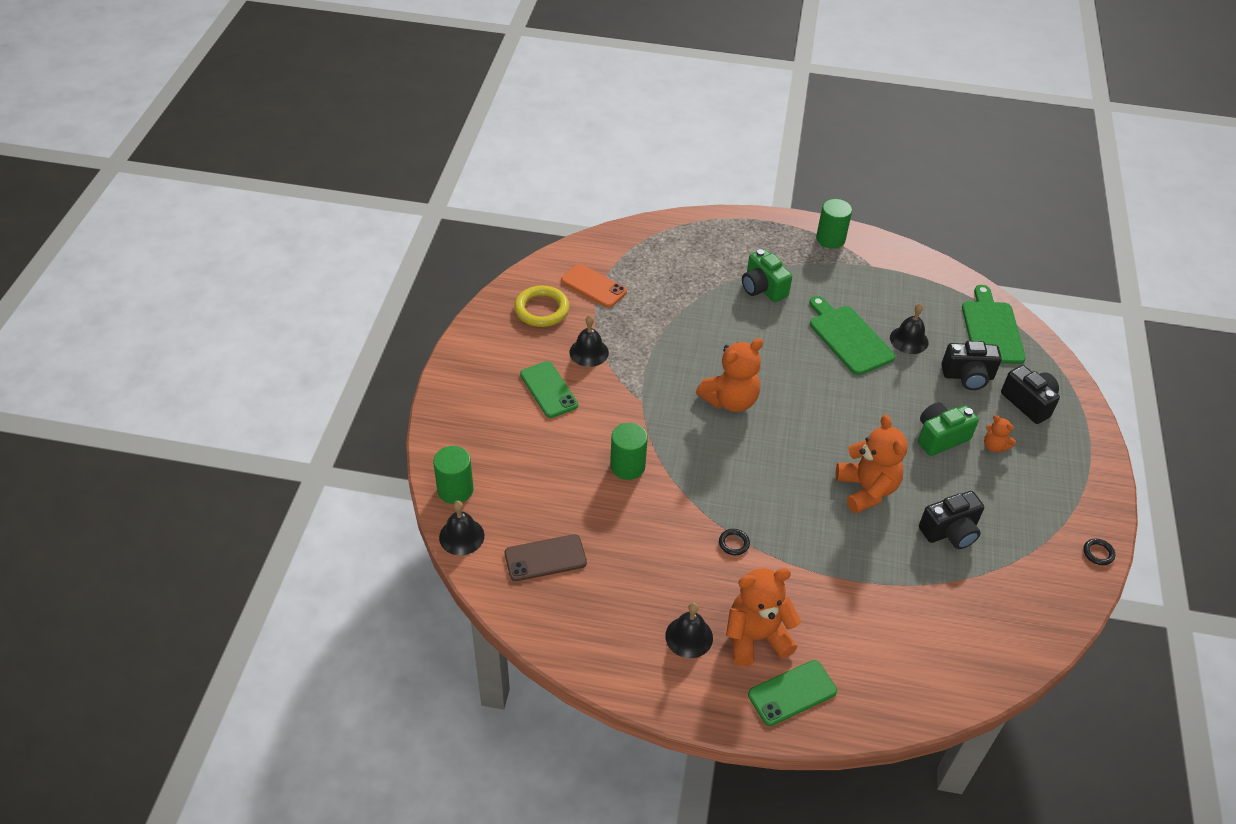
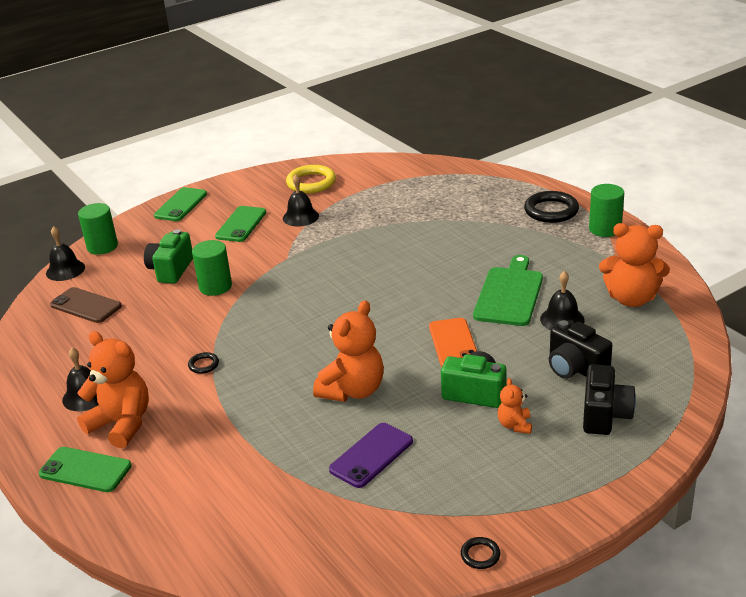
camera: 50 degrees right, 15 degrees down
orange phone [561,264,627,308] -> orange phone moved to [429,318,477,367]
orange teddy bear [696,338,763,412] -> orange teddy bear moved to [599,223,670,307]
green camera [742,249,792,302] -> green camera moved to [144,229,193,284]
black camera [919,491,984,549] -> purple phone [329,423,413,488]
green cutting board [962,285,1026,364] -> none
none -> green phone [154,187,207,221]
none -> black ring [524,191,579,223]

